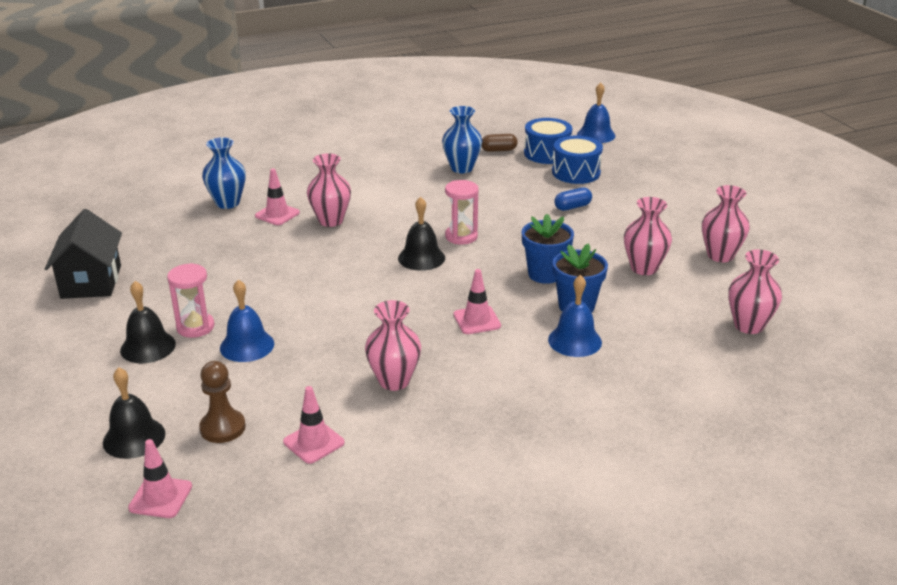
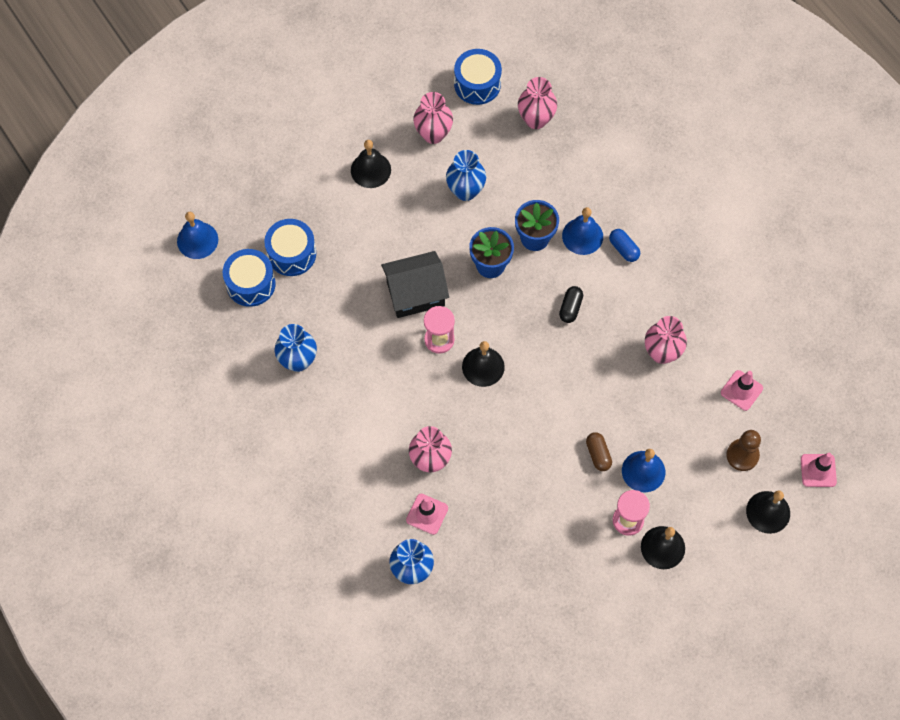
camera: 100 degrees left, 35 degrees up
black house [45,209,122,299] -> black house moved to [381,251,449,318]
pink traffic cone [453,269,501,334] -> black capsule [559,286,583,323]
brown capsule [482,134,518,152] -> brown capsule moved to [586,432,612,471]
blue capsule [554,187,592,211] -> blue capsule moved to [609,229,640,262]
pink vase [624,197,672,275] -> blue vase [446,150,486,201]
none -> black bell [351,140,391,188]
none -> blue drum [454,49,502,105]

